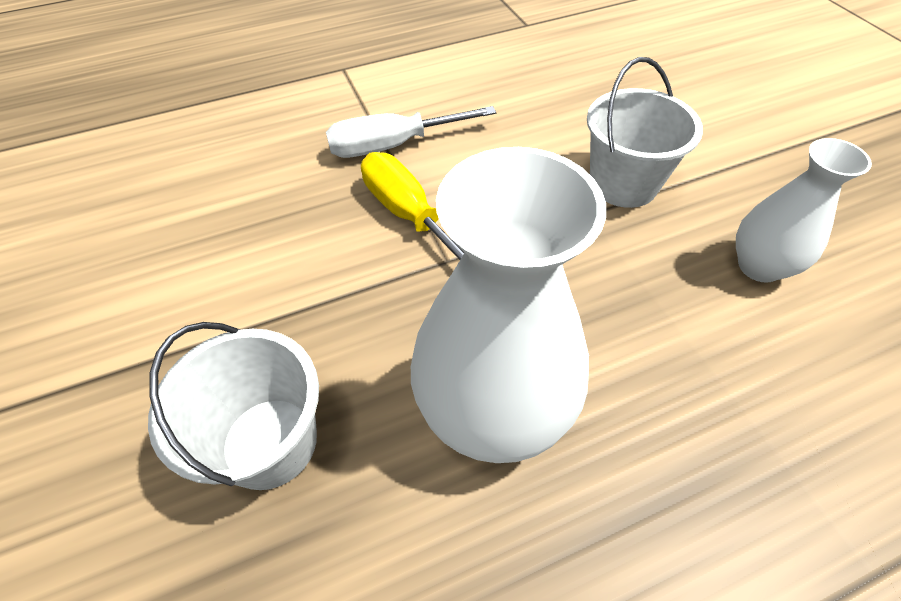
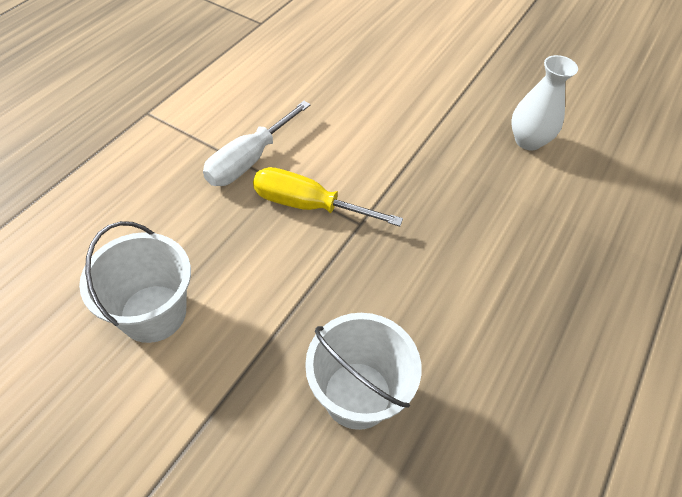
camera: 40 degrees left, 0 degrees up
white vase [411,147,606,463] -> none
white bucket [587,57,703,208] -> white bucket moved to [79,221,191,343]

